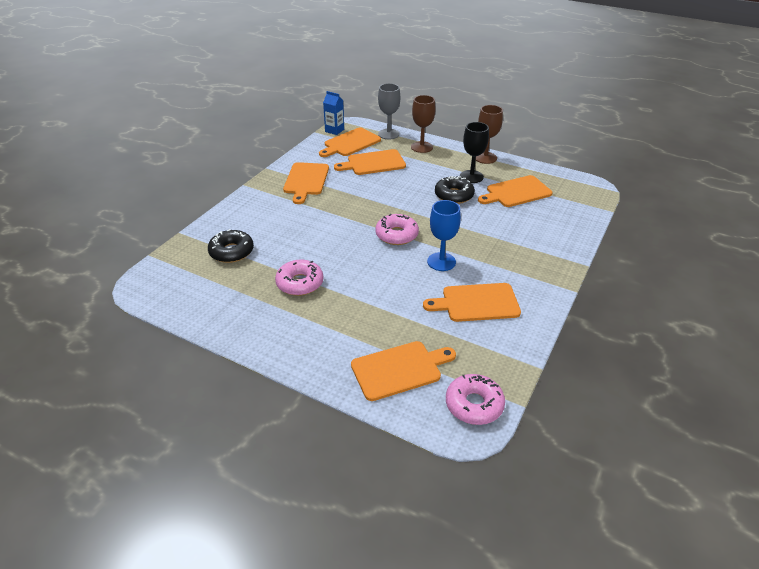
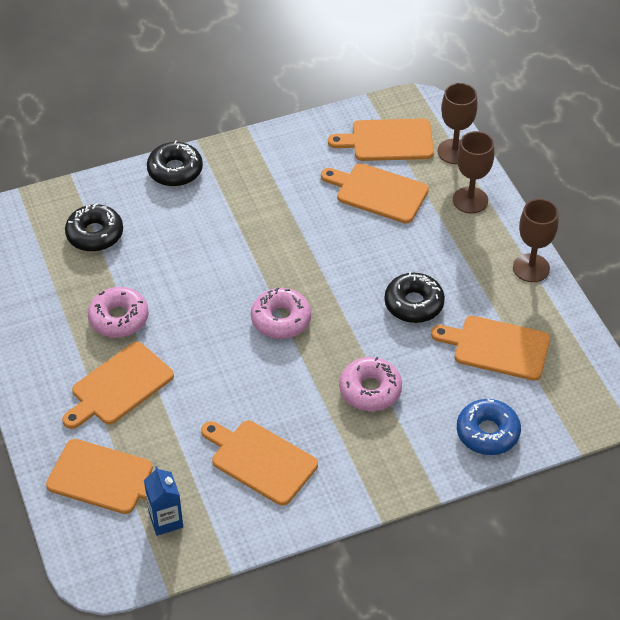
camera: 40 degrees right, 10 degrees up
orange cutting board [283,162,329,204] -> orange cutting board moved to [62,342,174,429]
blue carton [323,91,344,135] -> blue carton moved to [144,466,183,536]
grey goblet [378,83,400,139] -> brown goblet [438,83,478,164]
blue goblet [427,200,461,271] -> none
pink donut [446,374,505,425] -> pink donut moved to [339,357,402,411]
black goblet [460,122,489,183] -> none
none -> black donut [147,140,203,187]
none -> blue donut [457,399,521,455]

